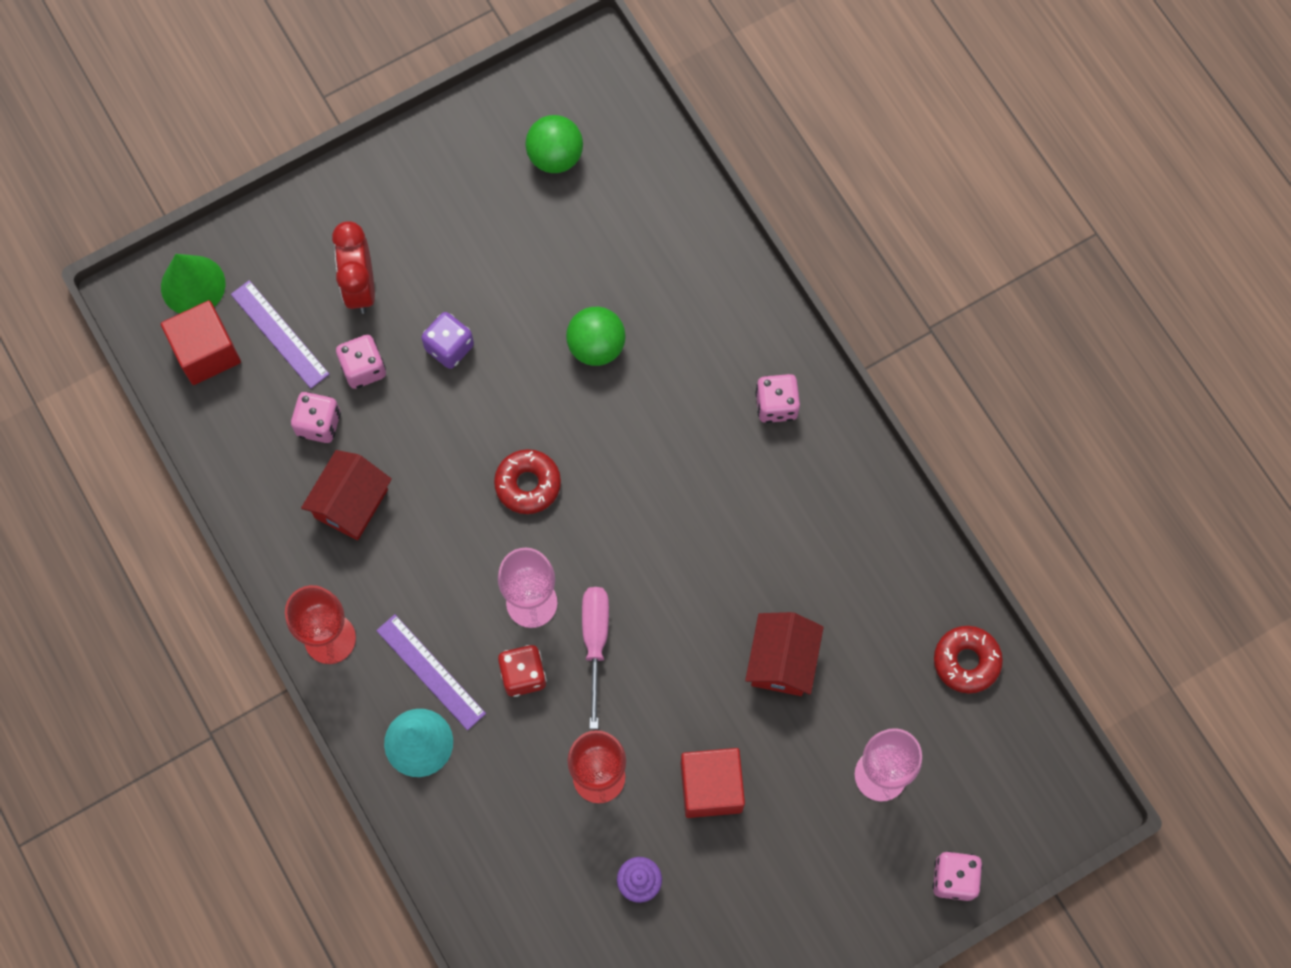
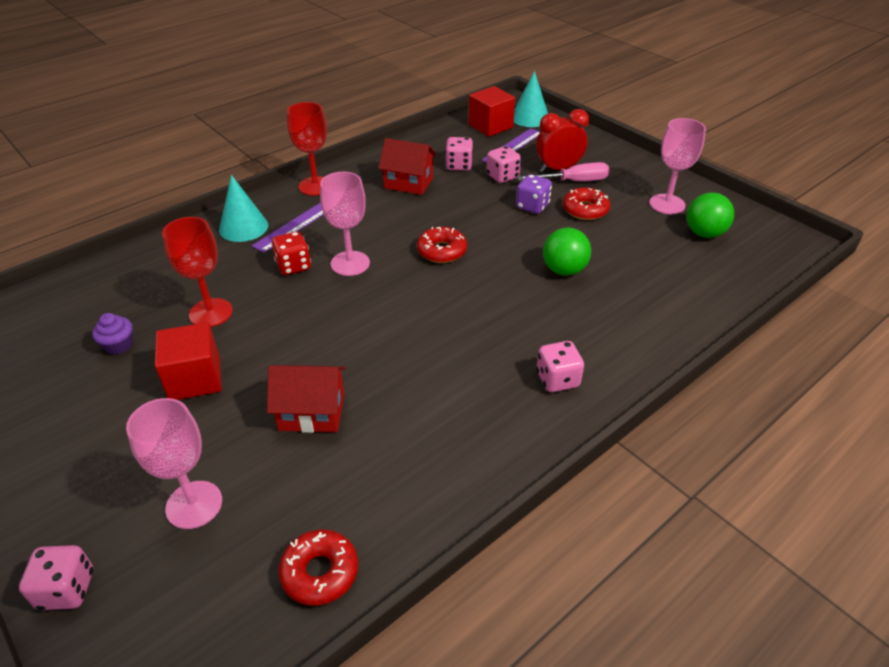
camera: 80 degrees right, 30 degrees down
green cone [161,254,225,314] -> turquoise cone [514,71,548,127]
pink screwdriver [582,587,609,729] -> pink screwdriver moved to [517,162,610,181]
none -> red donut [563,187,610,220]
none -> pink goblet [649,118,706,214]

